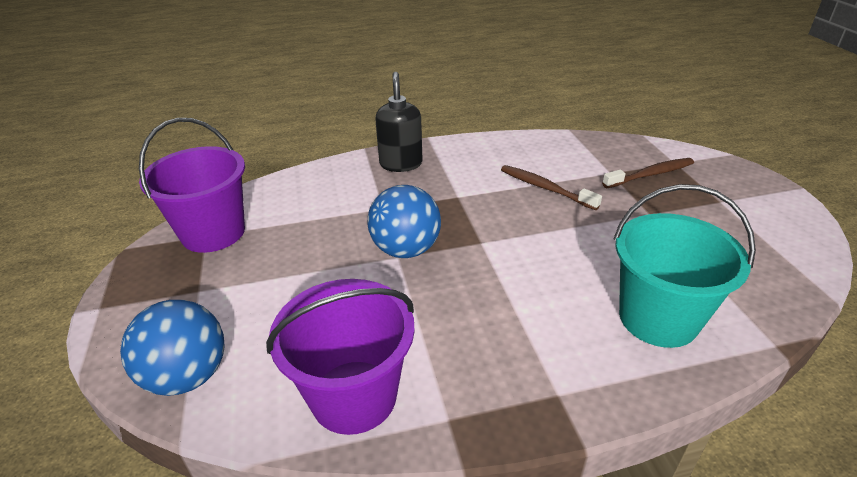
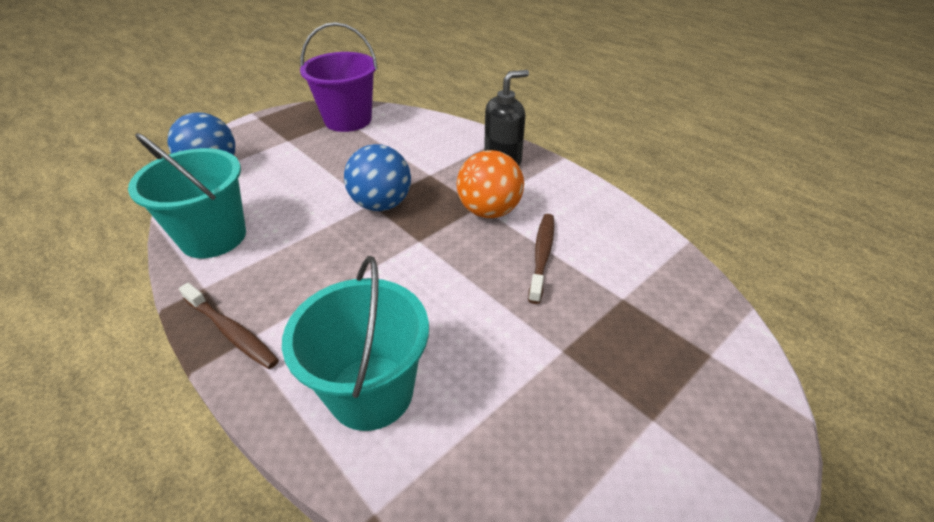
camera: 60 degrees right, 5 degrees up
purple bucket [266,279,415,435] -> turquoise bucket [128,133,246,258]
brown toothbrush [602,158,694,188] -> brown toothbrush moved to [179,283,279,369]
none -> orange ball [457,150,524,218]

